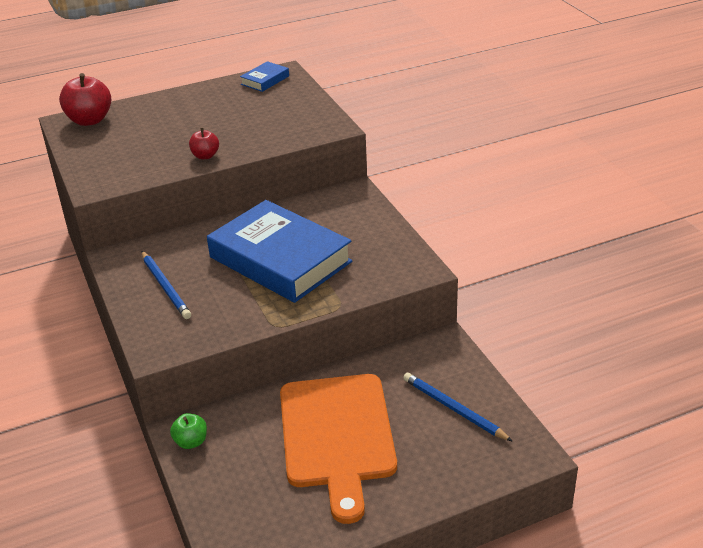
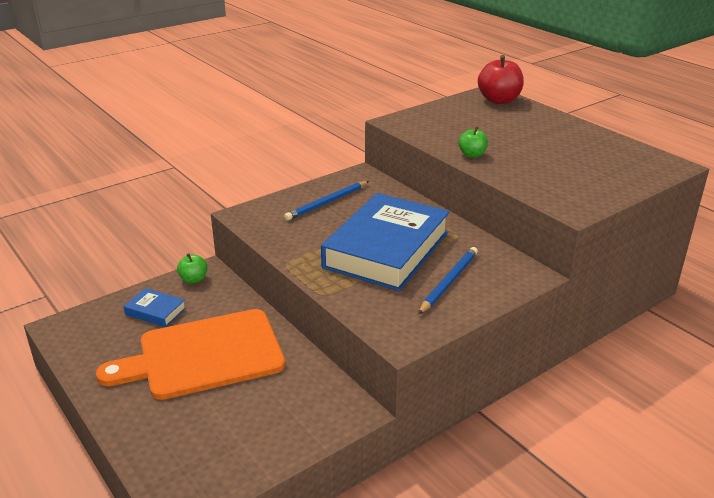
camera: 75 degrees right, 5 degrees down
red apple [189,128,219,159] -> green apple [458,126,488,158]
blue book [240,61,289,92] -> blue book moved to [124,288,186,327]
blue pencil [403,373,513,442] -> blue pencil moved to [418,247,478,314]

